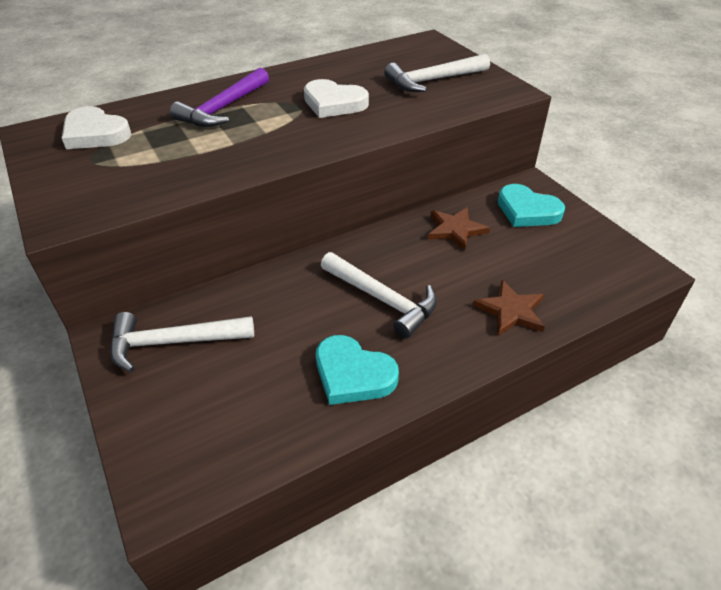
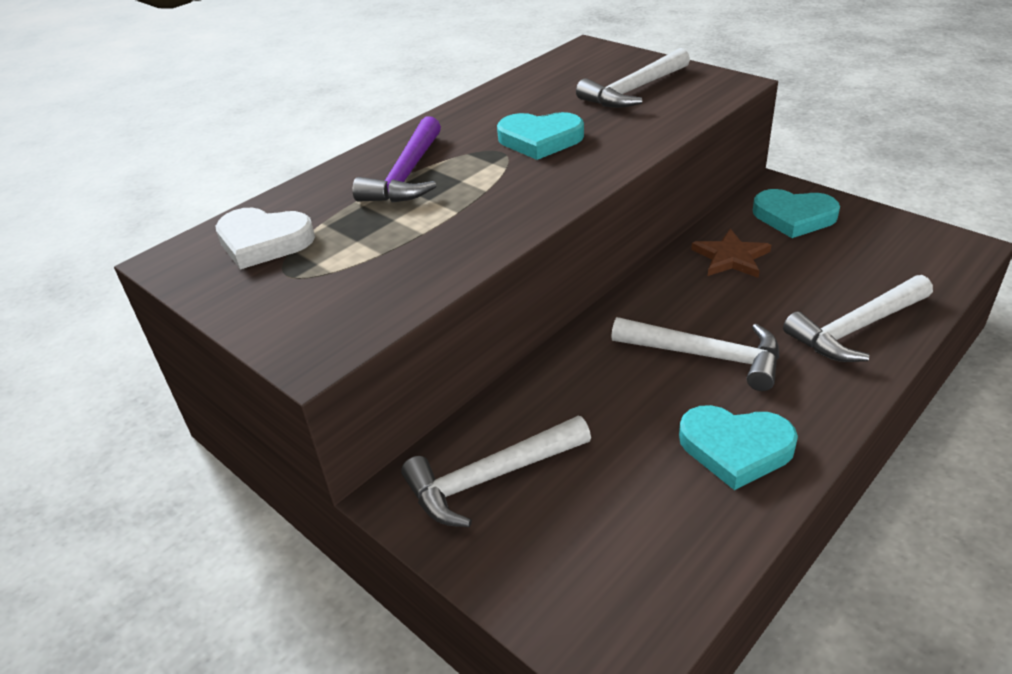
camera: 15 degrees left, 5 degrees down
white heart [304,79,369,118] -> turquoise heart [497,112,584,160]
brown star [473,280,545,336] -> white hammer [783,275,933,362]

